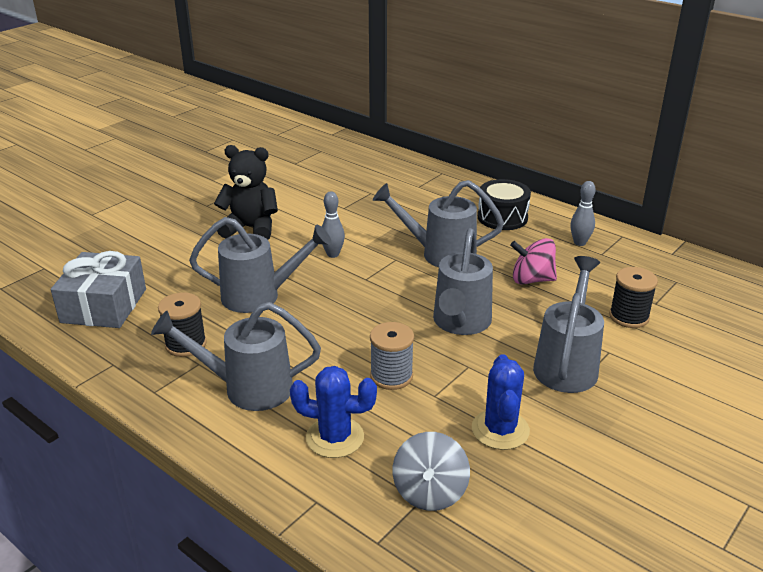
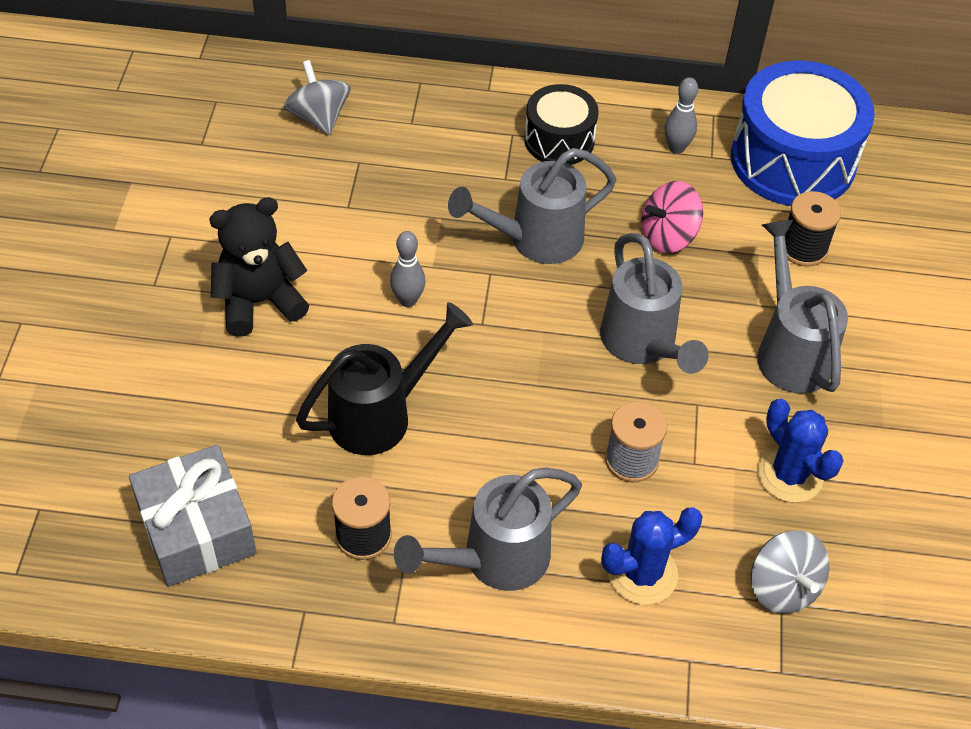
camera: 35 degrees left, 20 degrees up
grey watering can [189,217,332,313] -> black watering can [296,302,473,455]
none -> grey spinning top [284,60,351,135]
none -> blue drum [731,60,875,206]

